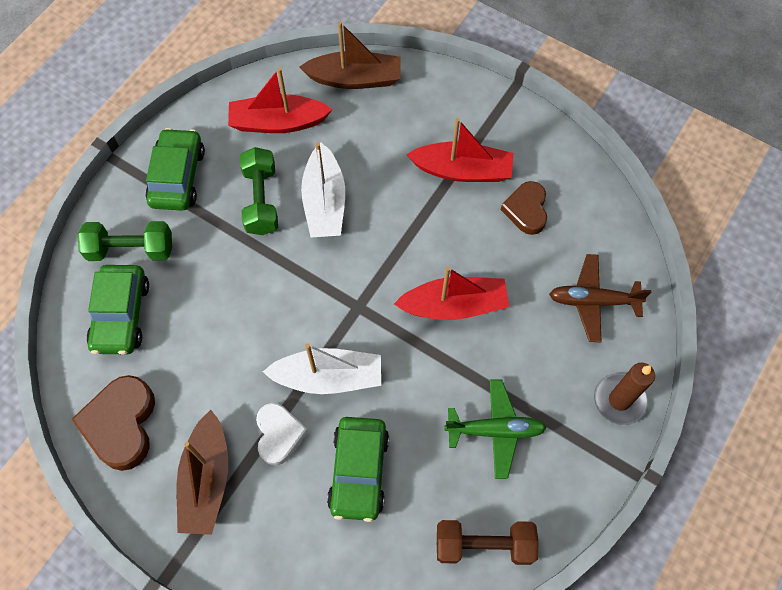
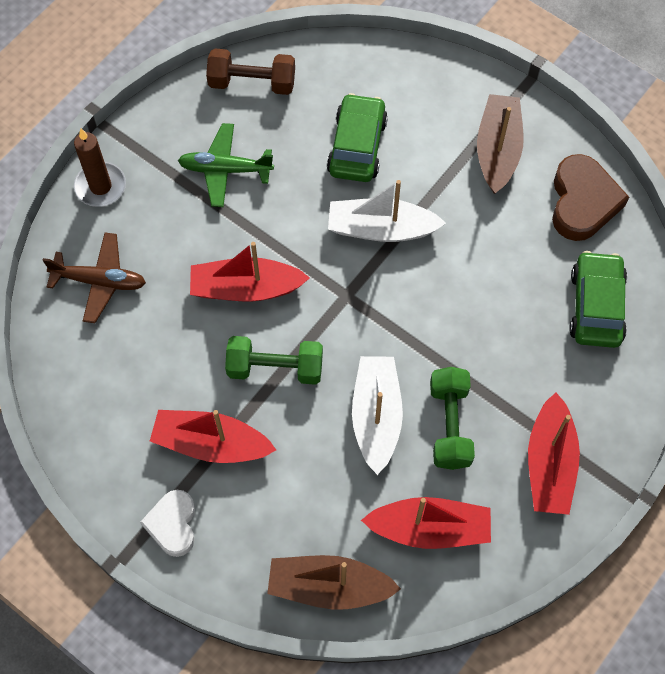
camera: 175 degrees left, 0 degrees up
green dumbbell [78,221,172,261] -> green dumbbell moved to [225,336,323,385]
green car [145,128,205,211] -> red boat [528,392,580,515]
white heart [256,403,308,466] -> white heart moved to [140,490,195,557]
brown heart [501,181,547,235] -> none

